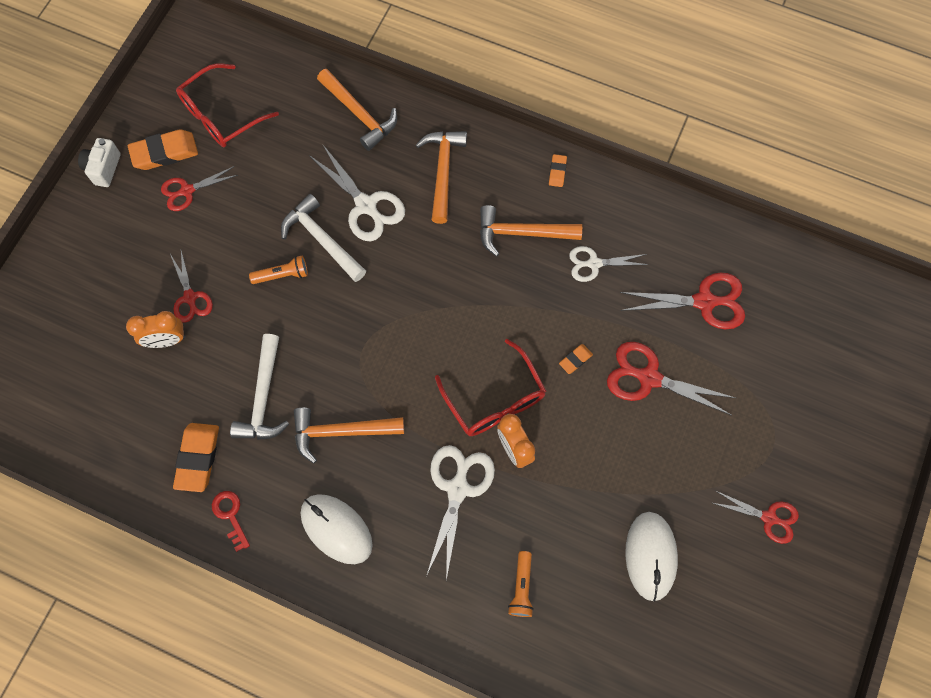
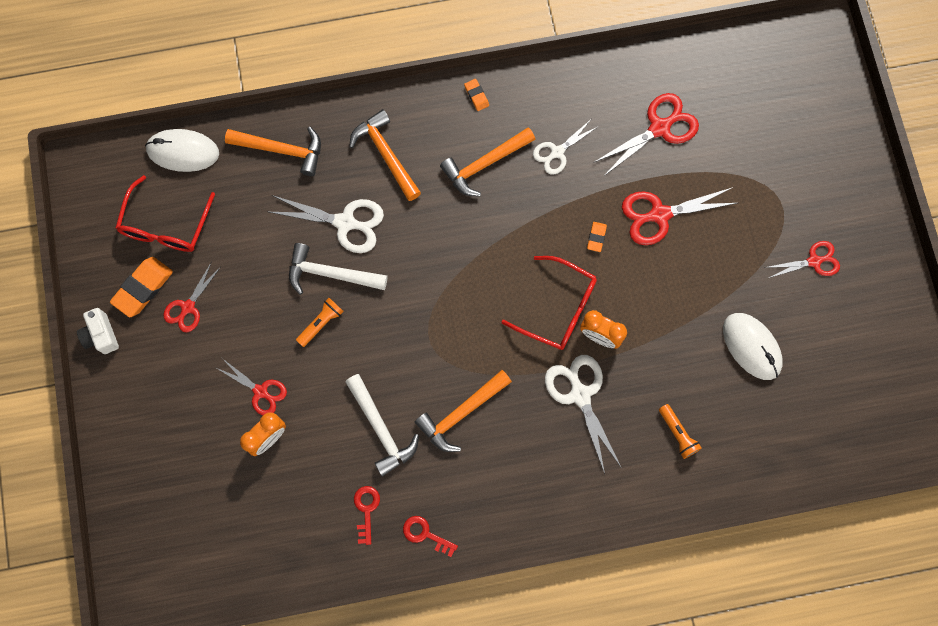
camera: 35 degrees left, 5 degrees up
orange eraser [173,423,219,492] -> red key [354,486,380,545]
white mouse [301,494,373,564] -> white mouse moved to [145,129,219,172]

